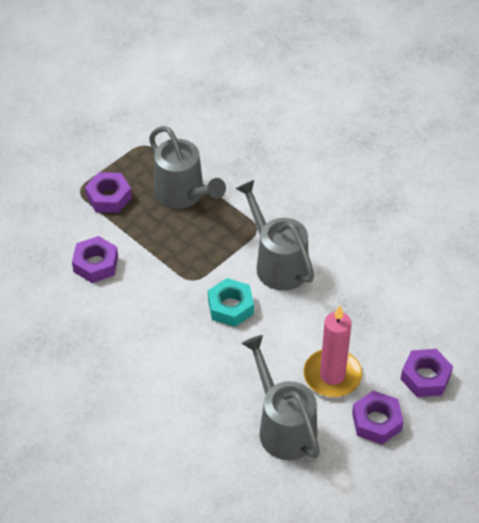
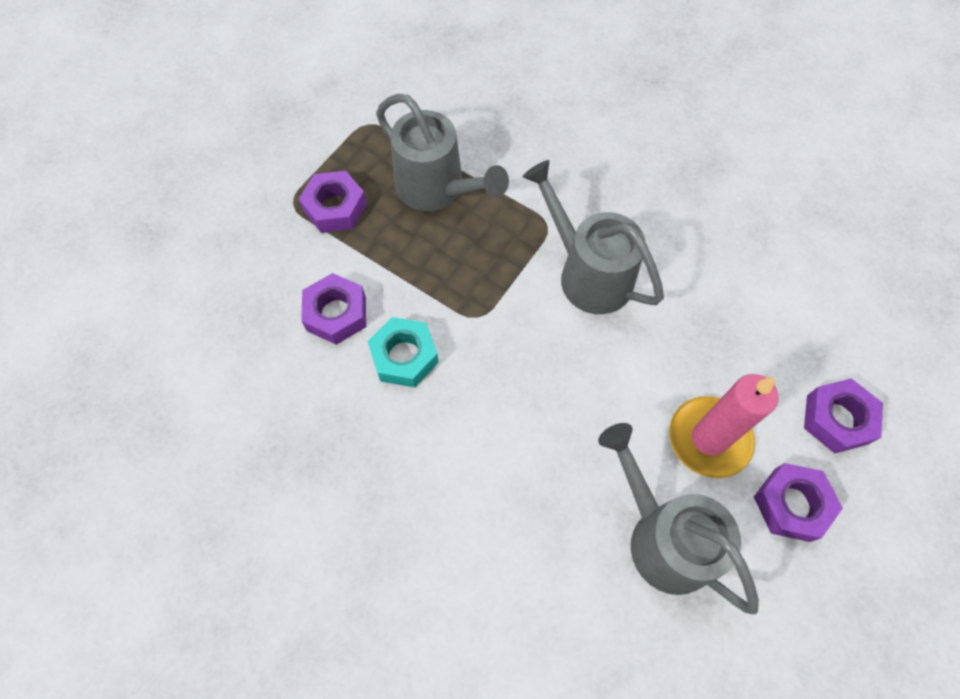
camera: 10 degrees left, 15 degrees up
turquoise nut [208,278,254,327] -> turquoise nut moved to [367,317,439,387]

